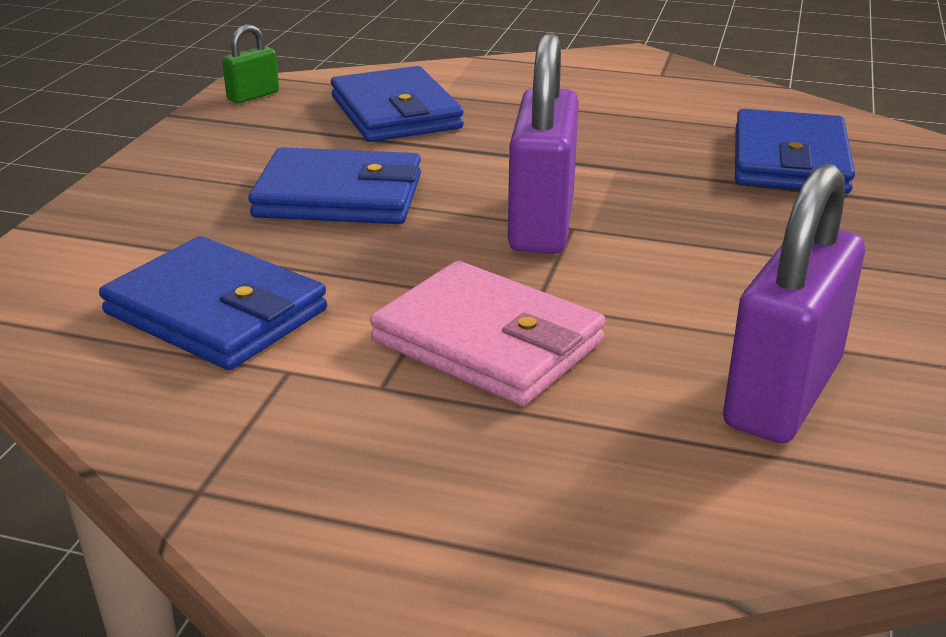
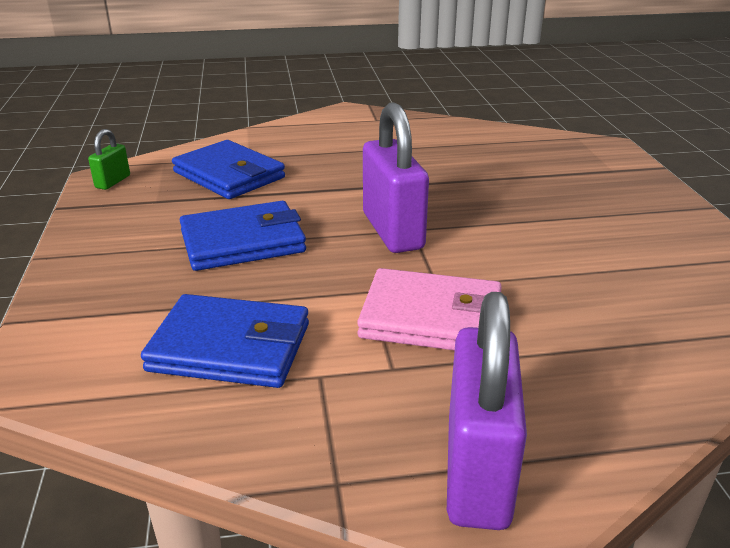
camera: 25 degrees left, 0 degrees up
purple padlock [723,164,865,443] -> purple padlock moved to [447,292,527,530]
blue wallet [735,109,855,194] -> none

